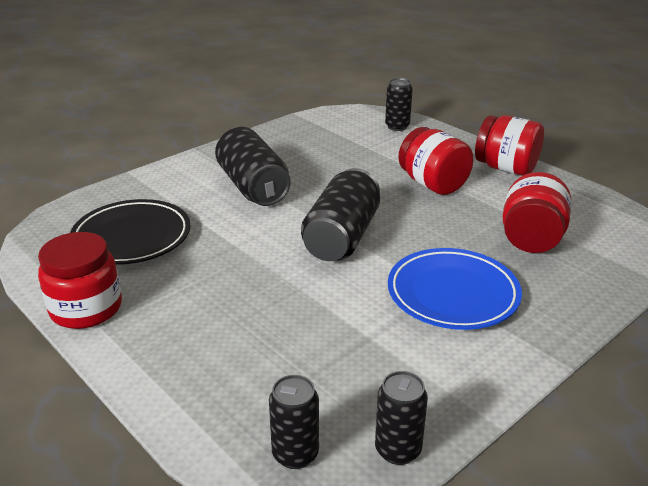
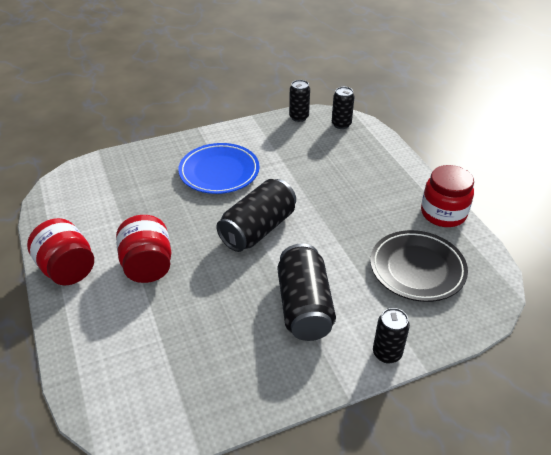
camera: 160 degrees left, 10 degrees up
black can [385,78,413,131] -> black can moved to [373,308,410,364]
red jar [502,172,571,253] -> none

